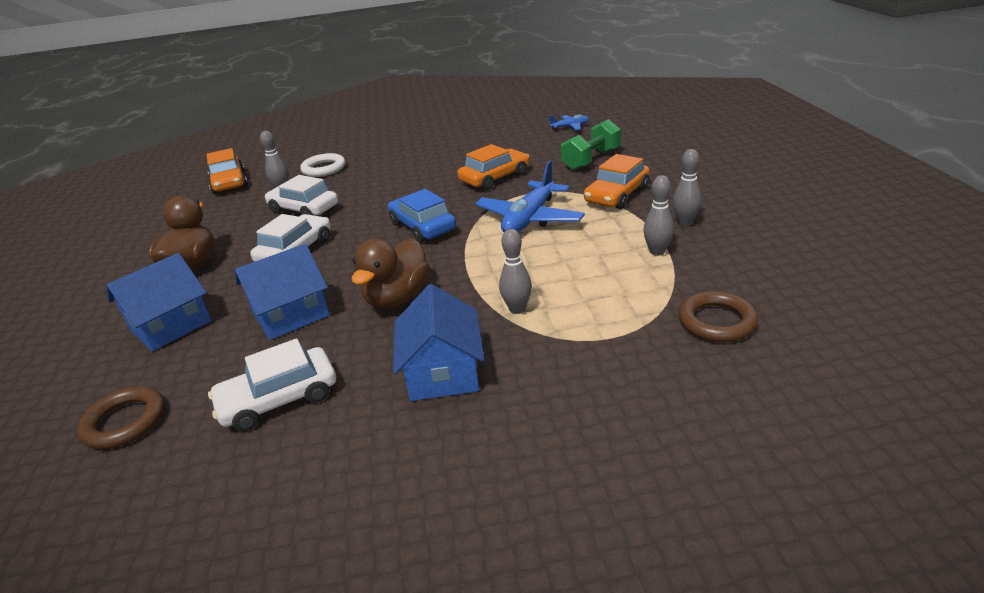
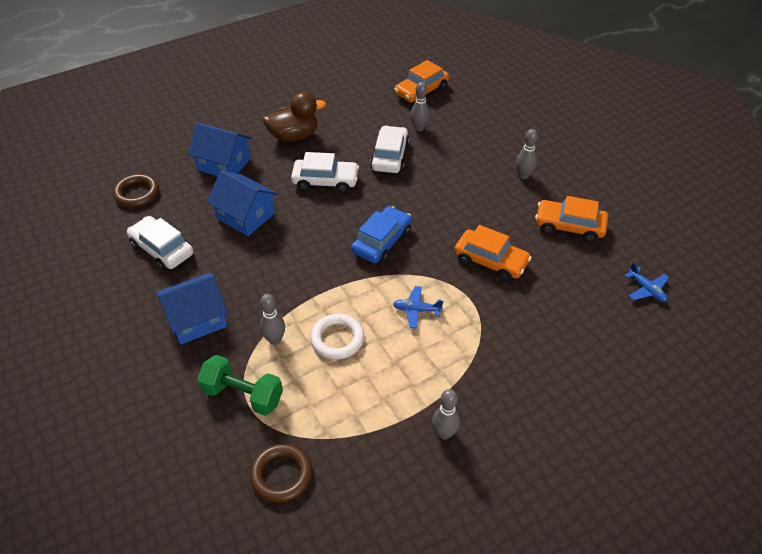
camera: 65 degrees right, 15 degrees up
white ring [300,153,345,177] -> white ring moved to [310,314,364,360]
brown duck [352,238,431,308] -> none
blue plane [475,161,585,232] -> blue plane [393,286,443,329], size x0.50
green dumbbell [561,119,621,171] -> green dumbbell moved to [197,355,283,416]
orange car [584,154,650,209] -> orange car moved to [535,196,608,242]
grey bowling pin [643,175,674,256] -> grey bowling pin moved to [516,129,538,179]

